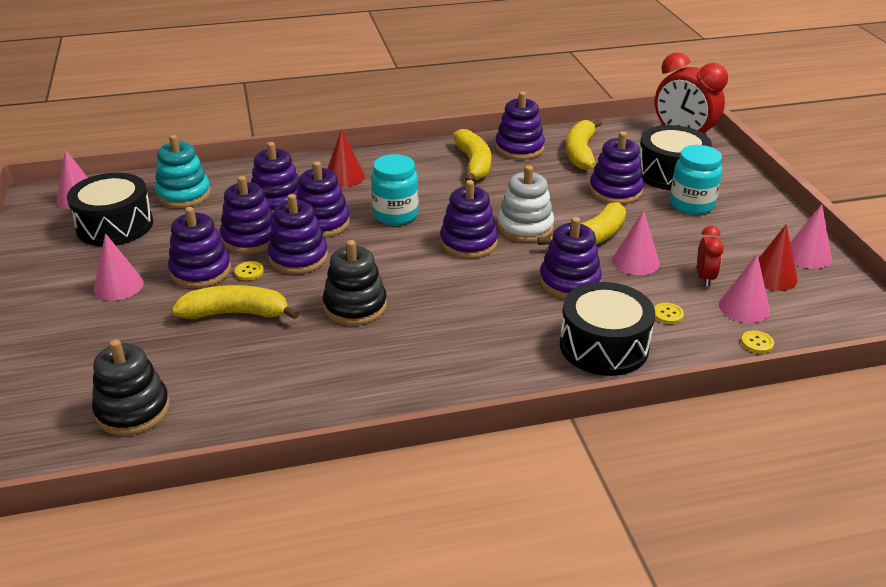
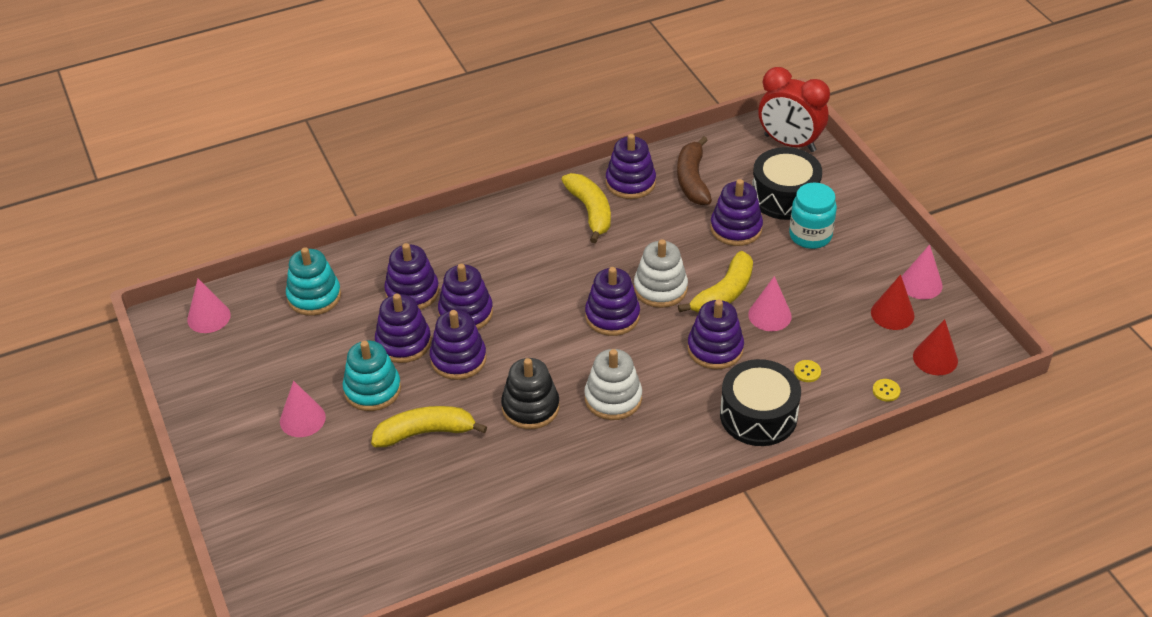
camera: 10 degrees left, 10 degrees up
black drum [67,173,153,246] -> none
black stacking toy [92,339,170,436] -> none
purple stacking toy [168,207,231,288] -> turquoise stacking toy [343,341,401,411]
yellow button [235,261,264,280] -> none
red cone [327,129,365,187] -> red cone moved to [913,319,958,375]
turquoise jar [371,154,419,225] -> none
yellow banana [566,119,602,170] -> brown banana [677,136,712,205]
red clock [697,226,724,287] -> none
pink cone [719,254,770,323] -> none
none -> white stacking toy [584,349,642,420]

